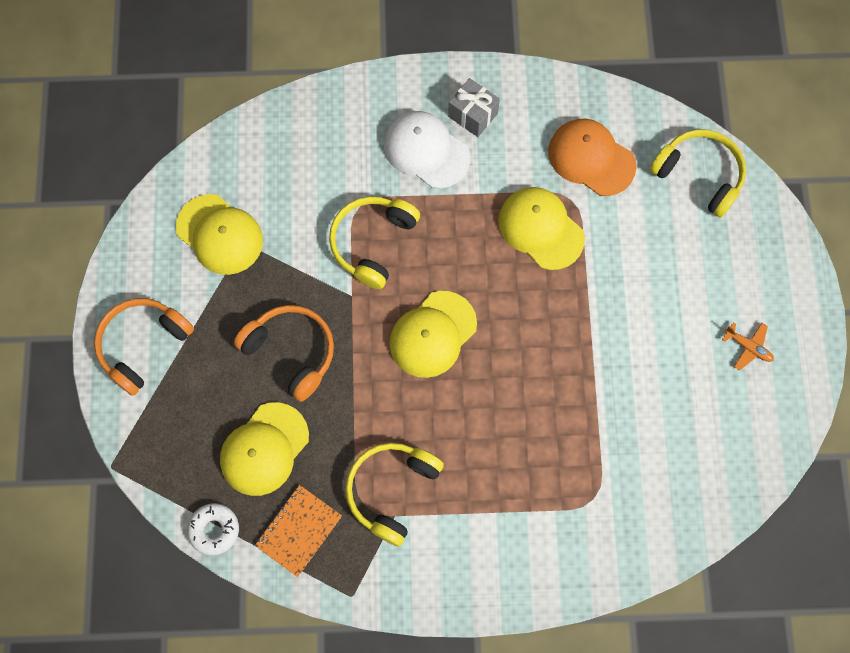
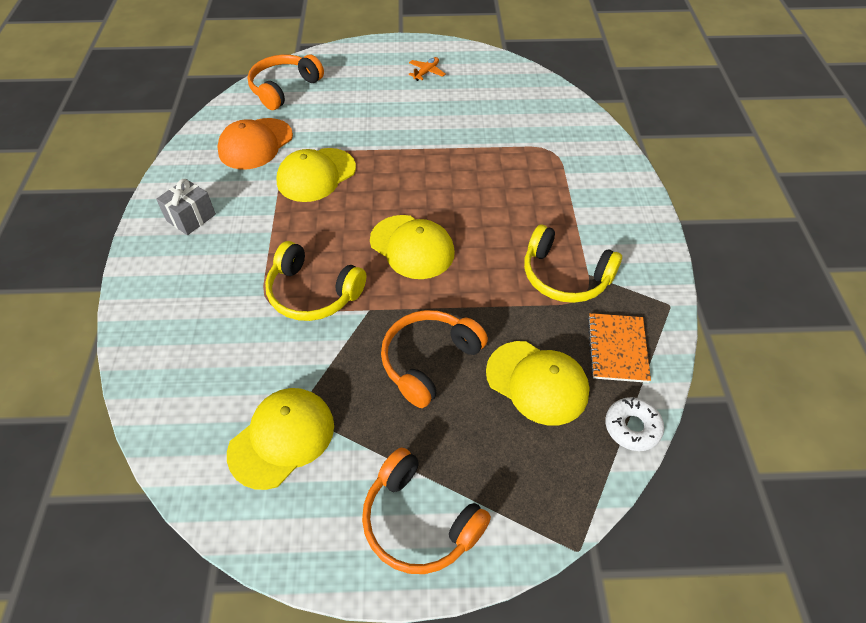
camera: 90 degrees left, 20 degrees down
orange notebook [255,485,342,577] -> orange notebook turned 60 degrees clockwise [587,313,651,383]
white cap [384,111,470,189] -> none
yellow headphones [650,129,746,218] -> orange headphones [247,55,324,110]

